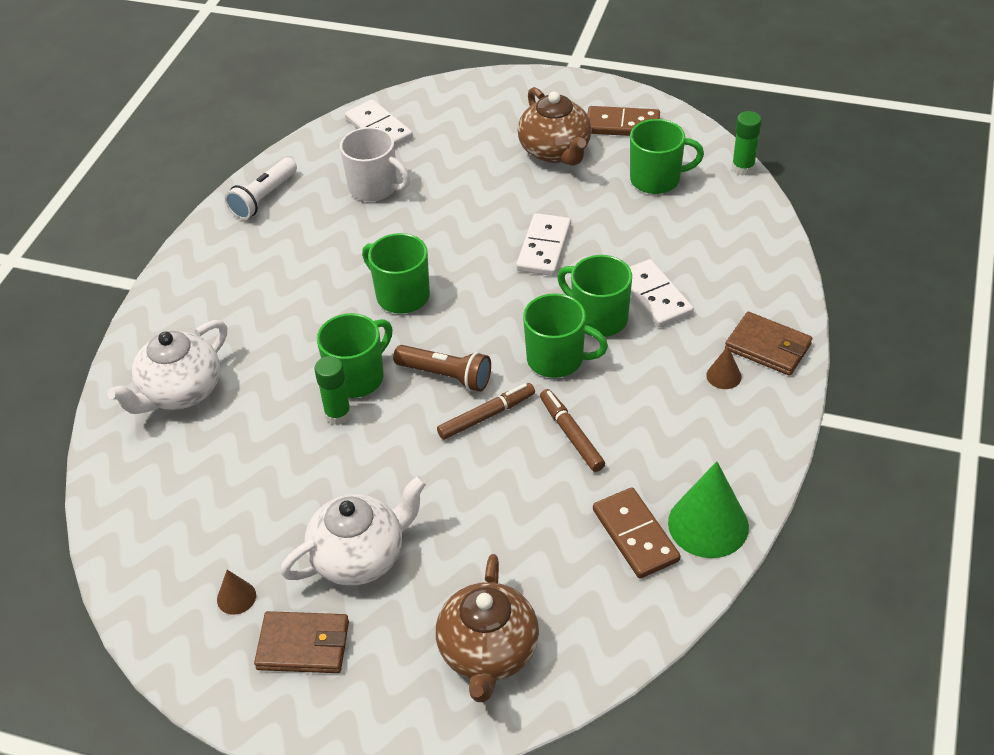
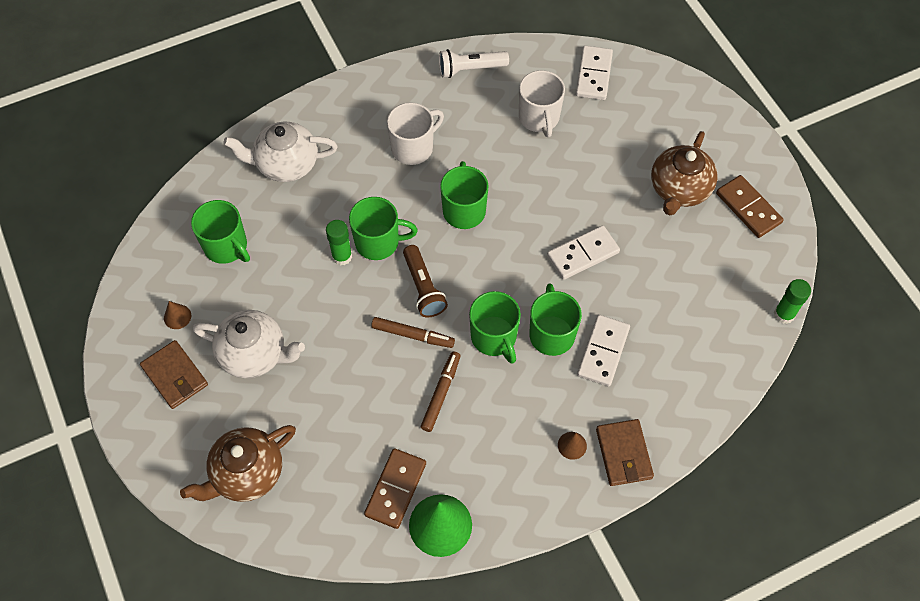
camera: 45 degrees right, 15 degrees up
green mug [630,119,704,194] -> green mug moved to [191,200,250,264]
none -> white mug [387,103,444,165]

